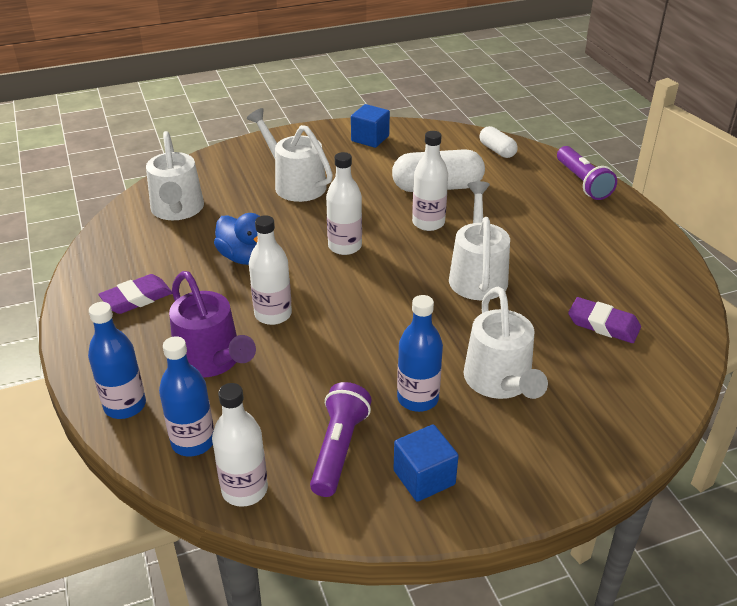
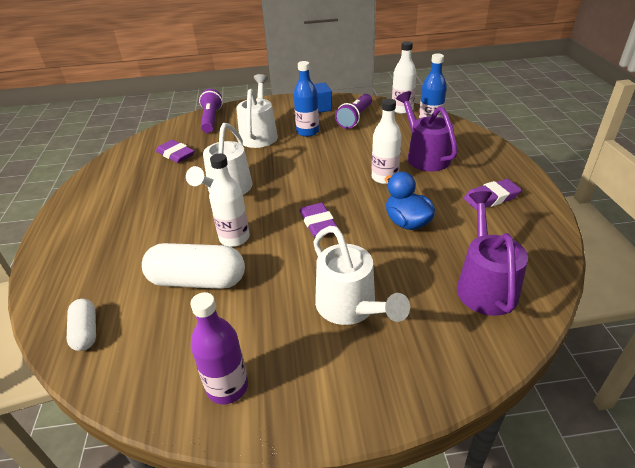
camera: 165 degrees left, 0 degrees up
blue bottle [88,302,146,419] -> none
white watering can [146,131,204,220] -> purple watering can [457,191,528,316]
white bottle [326,152,362,255] -> purple eraser [299,203,337,237]
blue cube [351,104,390,148] -> purple bottle [190,292,248,404]
purple flashlight [557,146,617,200] -> purple flashlight moved to [199,89,223,133]

